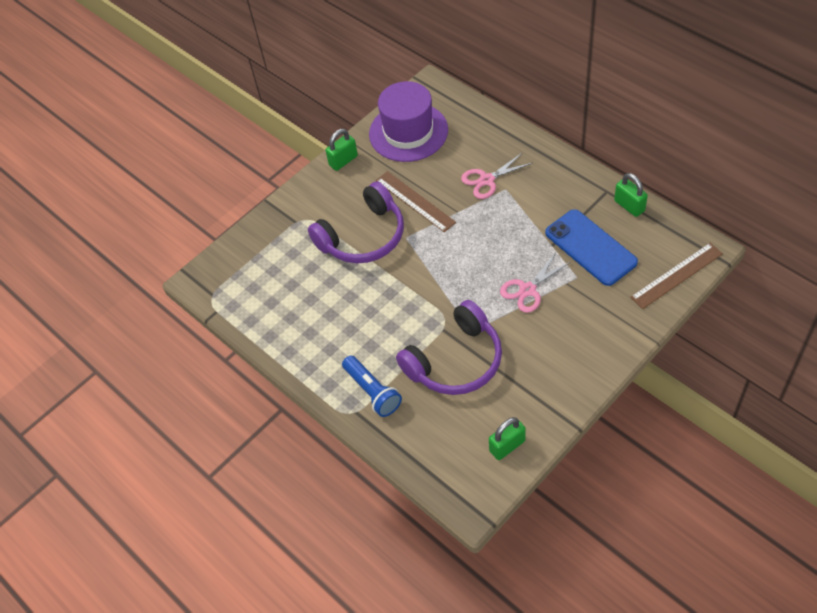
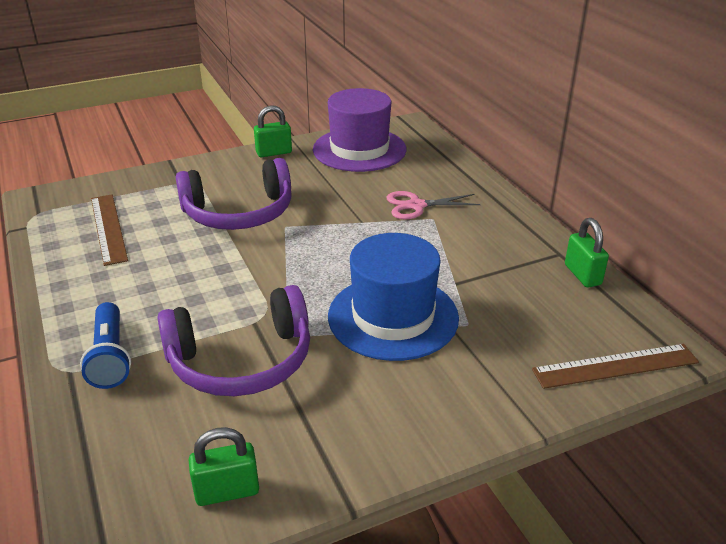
camera: 15 degrees right, 20 degrees down
brown ruler [376,171,456,232] -> brown ruler moved to [91,194,128,266]
pink scissors [500,254,571,313] -> blue hat [328,233,459,361]
blue phone [545,209,638,286] -> none

